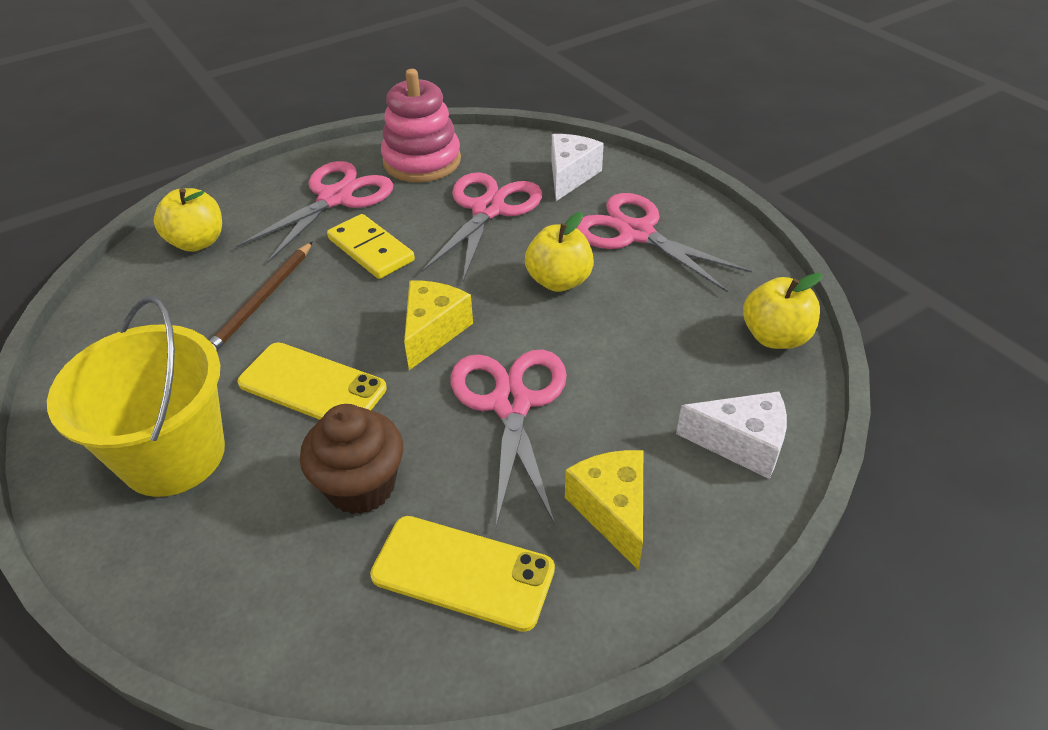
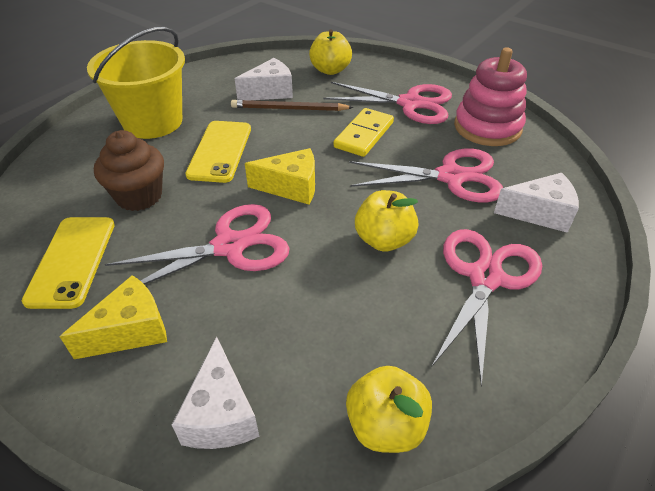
camera: 70 degrees right, 0 degrees up
none -> white cheese [235,58,293,100]

